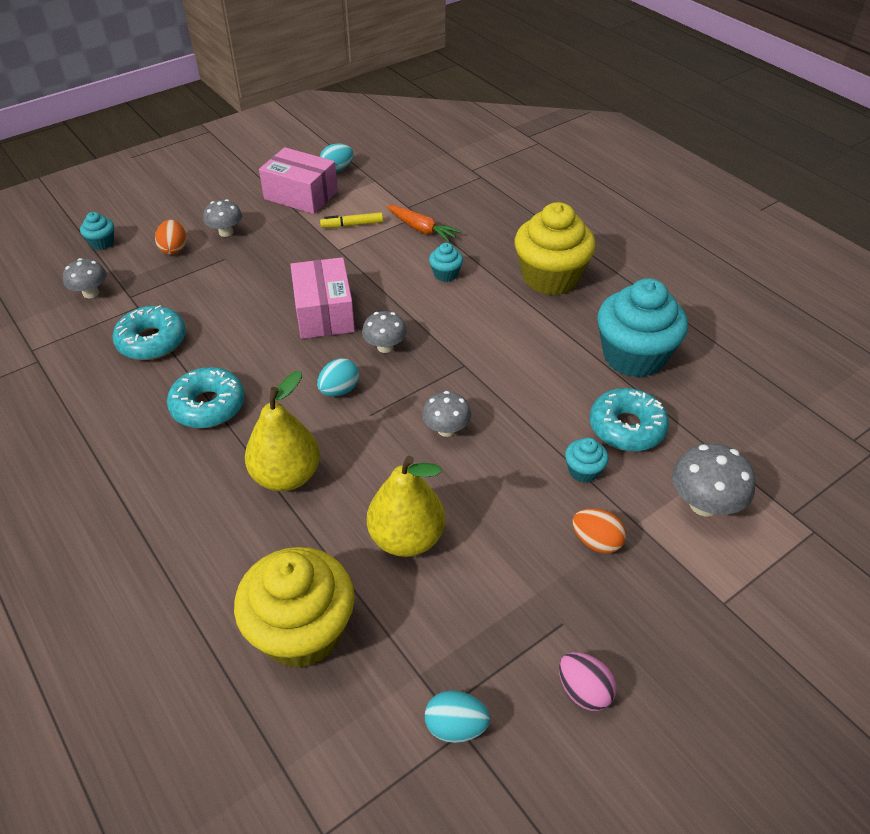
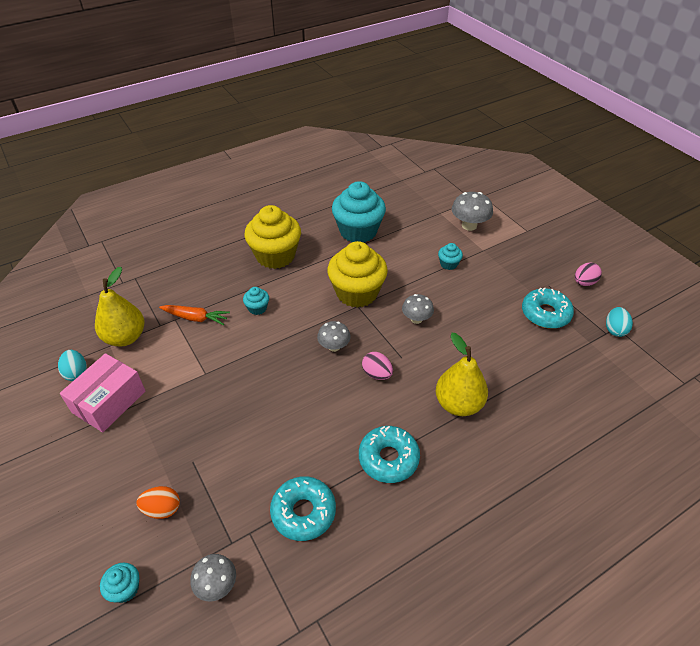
camera: 85 degrees left, 0 degrees up
grey mushroom [203,199,242,237] -> none
yellow cupcake [234,547,355,668] -> yellow cupcake moved to [327,241,388,308]
pink box [290,257,355,339] -> none
turquoise egg [317,358,359,397] -> pink egg [362,352,393,380]
yellow marker [320,212,383,228] -> none
yellow pear [367,456,445,557] -> yellow pear moved to [95,267,144,346]
orange carrot [387,205,462,243] -> orange carrot turned 60 degrees clockwise [159,305,230,325]
orange egg [572,508,626,554] -> none
turquoise donut [590,388,669,452] -> turquoise donut moved to [522,287,574,329]

